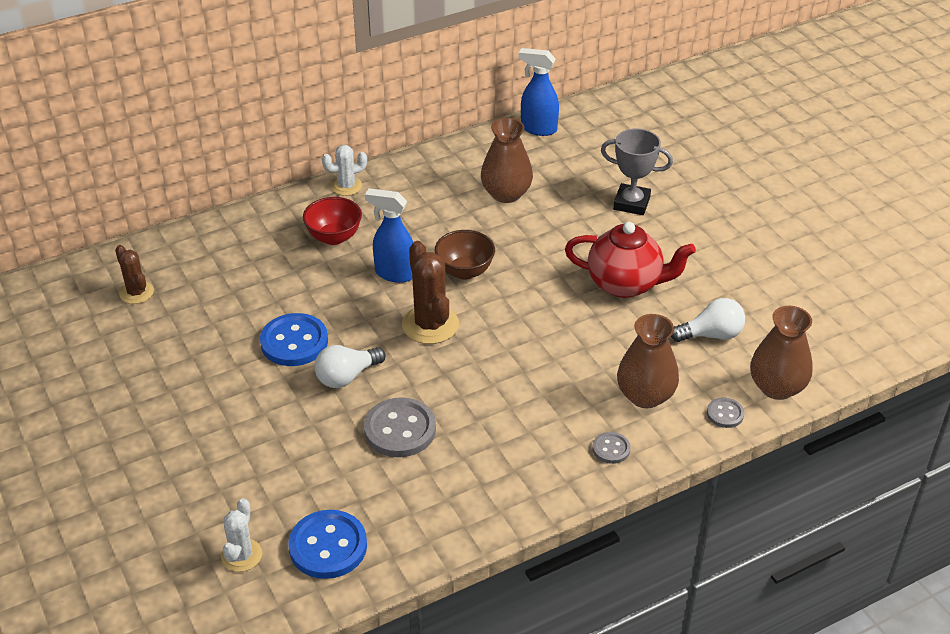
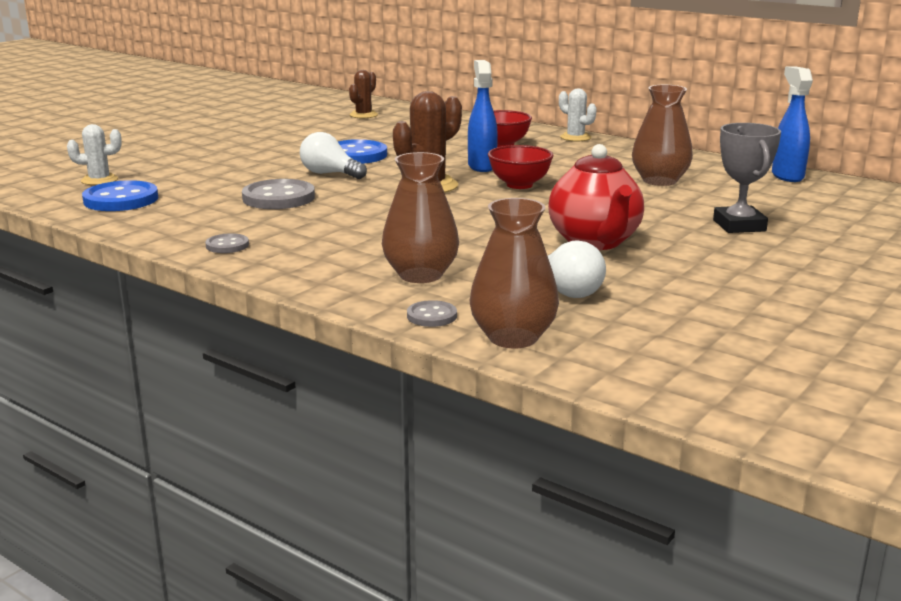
camera: 65 degrees right, 20 degrees down
brown bowl [435,230,495,280] -> red bowl [488,145,554,189]
grey button [592,432,631,464] -> grey button moved to [205,233,249,253]

